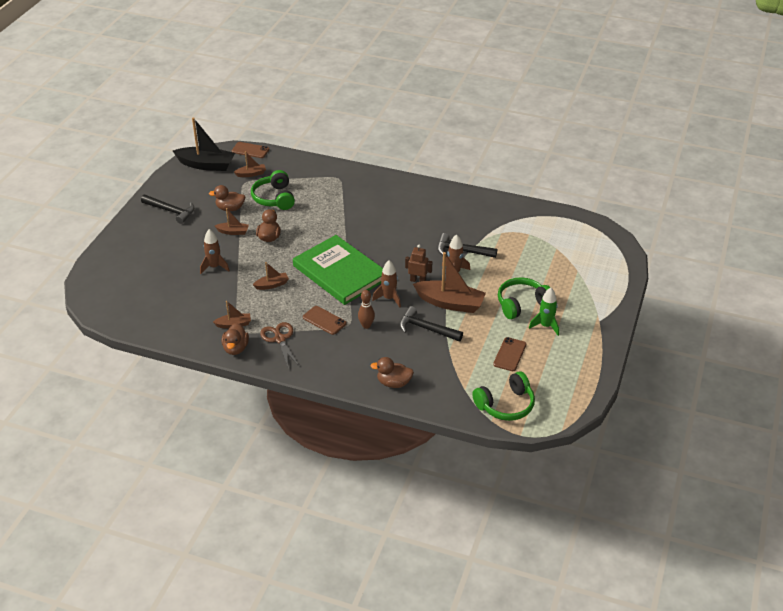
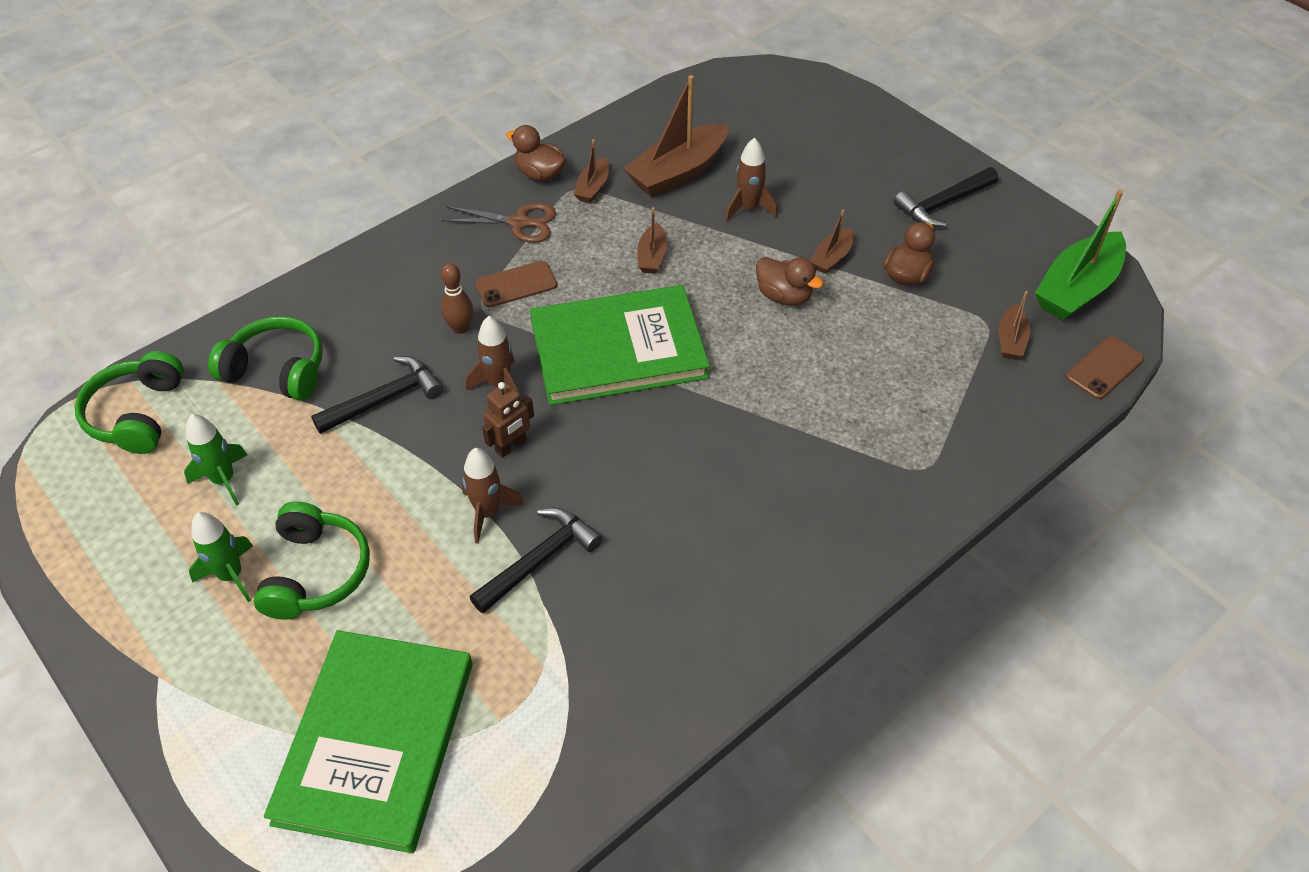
camera: 120 degrees right, 10 degrees up
black boat [173,117,235,171] -> green boat [1035,190,1126,320]
green headphones [251,170,295,210] -> green headphones moved to [208,316,323,401]
brown duck [370,357,414,388] -> none
brown boat [413,252,486,313] -> brown boat moved to [623,75,728,198]
brown phone [493,337,526,371] -> green rocket [184,414,247,506]
none -> green book [264,630,473,853]

